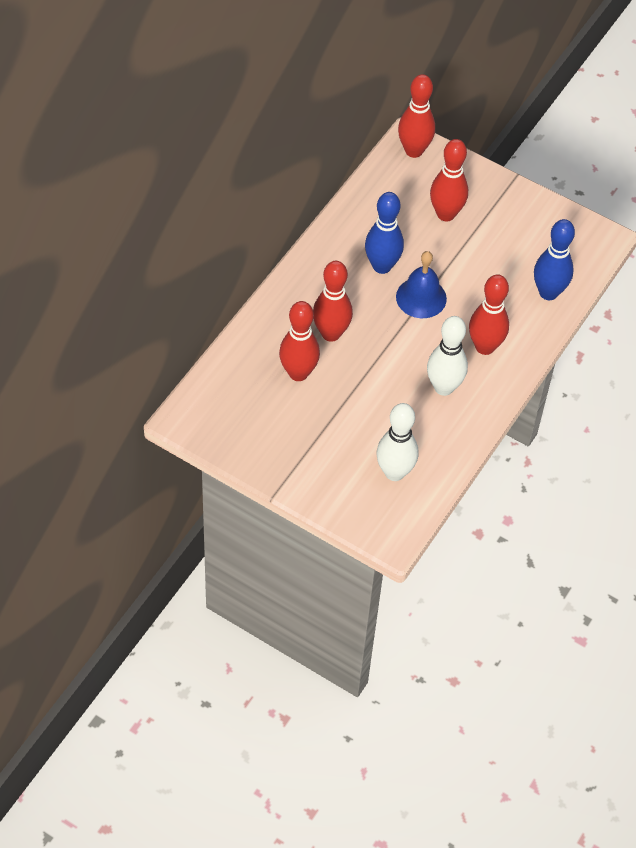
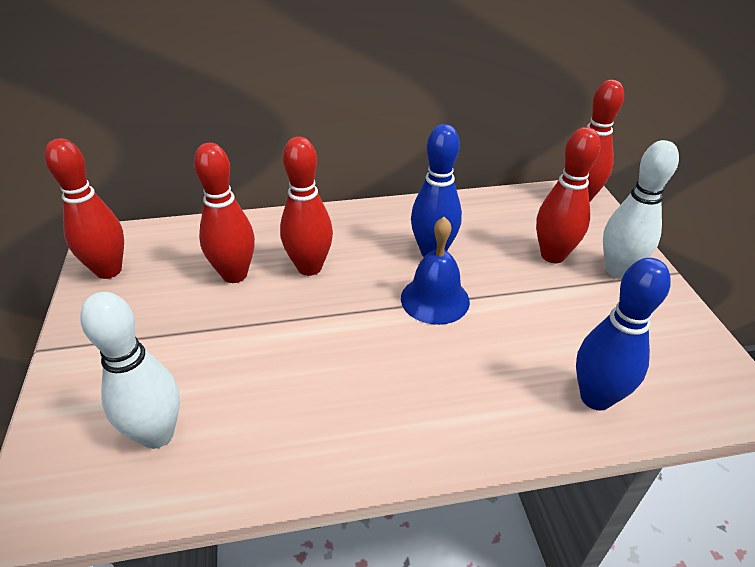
camera: 50 degrees right, 15 degrees down
white bowling pin [427,316,468,396] -> white bowling pin moved to [603,140,679,278]
red bowling pin [469,274,509,355] -> red bowling pin moved to [45,138,124,279]

